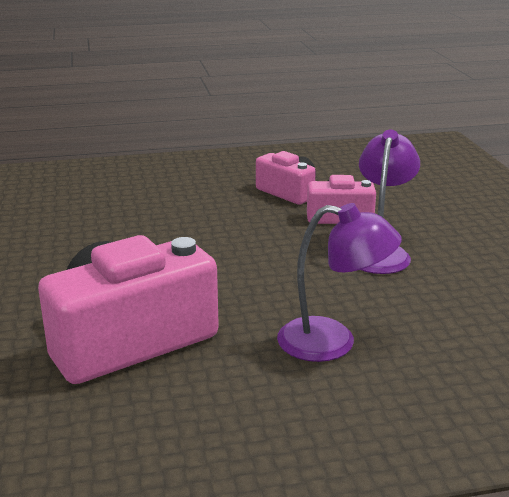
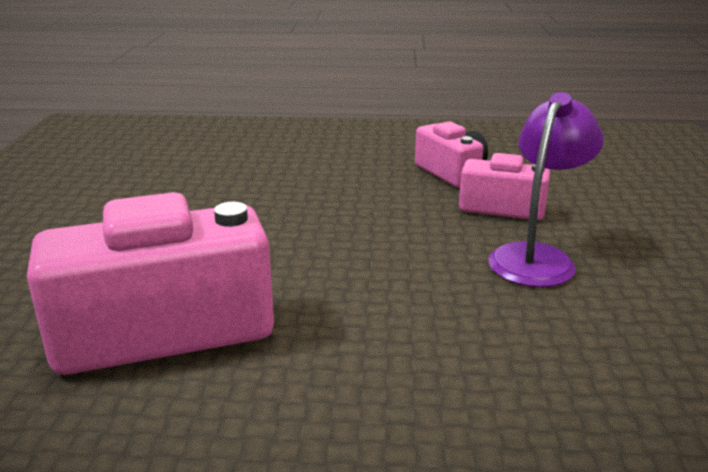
camera: 15 degrees right, 0 degrees up
purple lamp [277,203,402,362] -> none

